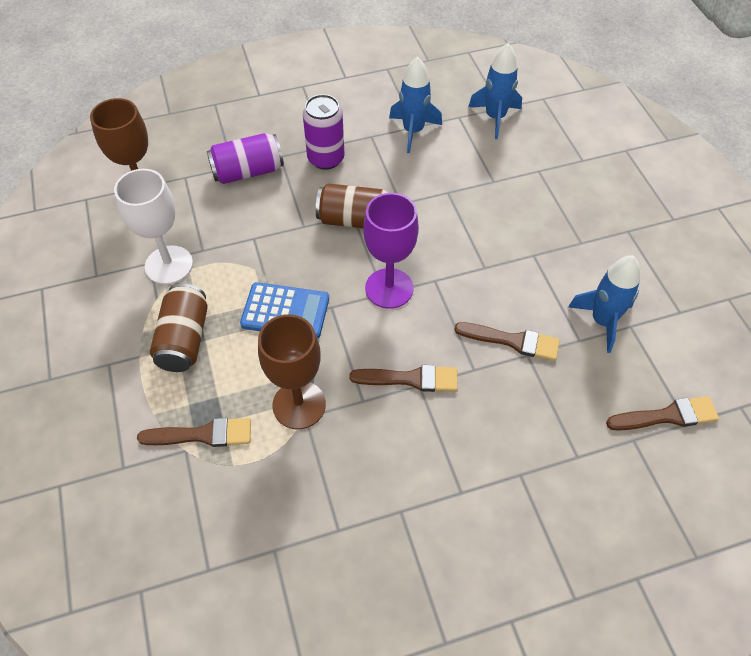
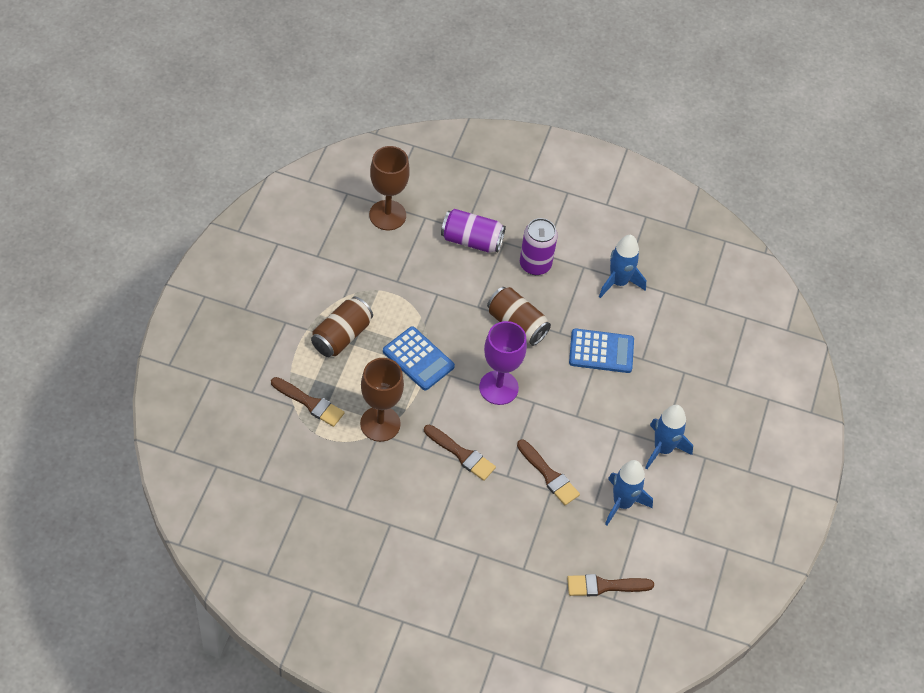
camera: 30 degrees right, 0 degrees up
white goblet [114,169,193,284] -> none
blue rocket [468,43,522,139] -> blue rocket moved to [645,405,693,469]
brown brush [606,396,719,431] -> brown brush turned 150 degrees clockwise [567,574,654,596]
none -> blue calculator [569,329,634,373]

